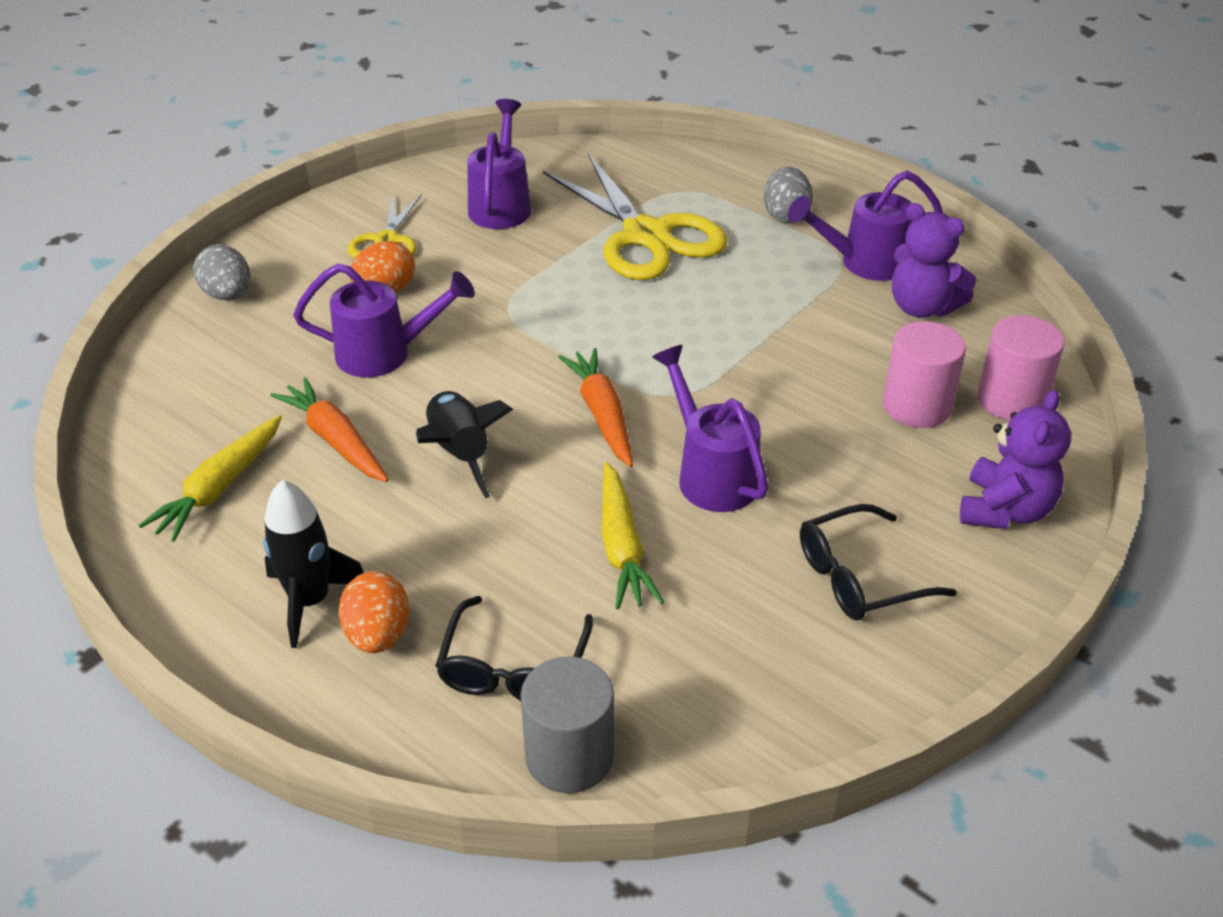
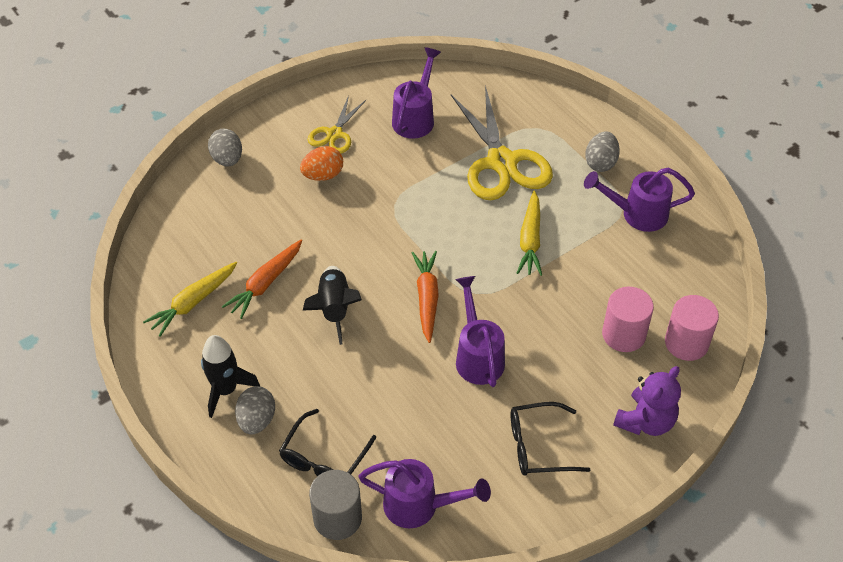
camera: 15 degrees right, 10 degrees up
orange carrot [270,377,389,482] -> orange carrot turned 120 degrees counterclockwise [222,239,303,319]
purple watering can [293,263,475,377] -> purple watering can moved to [358,459,491,528]
orange egg [339,572,409,653] -> grey egg [235,386,275,434]
yellow carrot [602,462,664,610] -> yellow carrot moved to [517,191,542,276]
purple teddy bear [892,203,976,318] -> none

